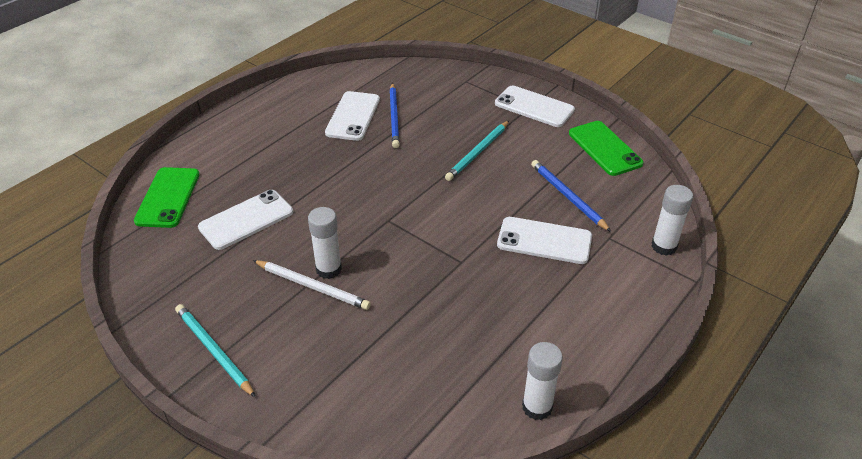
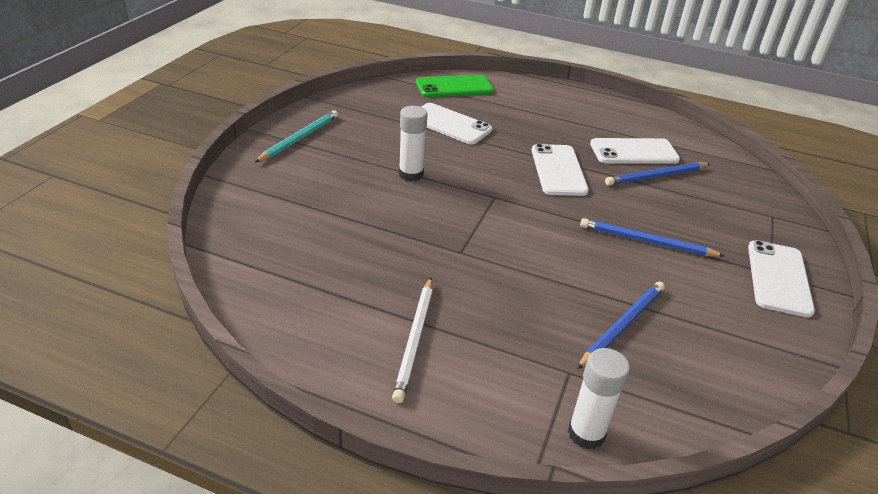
camera: 70 degrees right, 5 degrees down
white pencil [253,260,371,310] -> white pencil moved to [392,278,433,403]
turquoise pencil [445,121,509,181] -> blue pencil [580,218,724,257]
white phone [497,217,592,264] -> white phone moved to [532,144,589,196]
white glue stick [522,342,563,420] -> none
green phone [569,121,644,176] -> none

